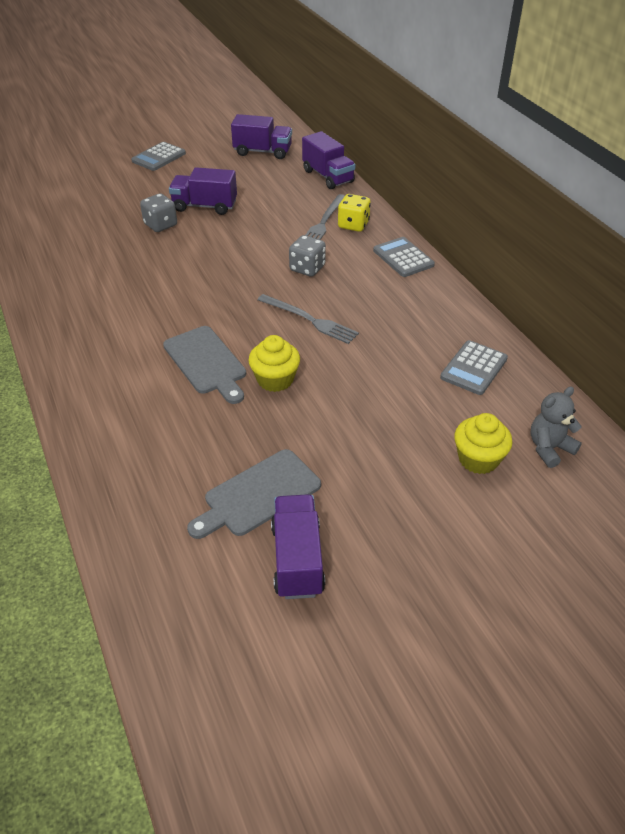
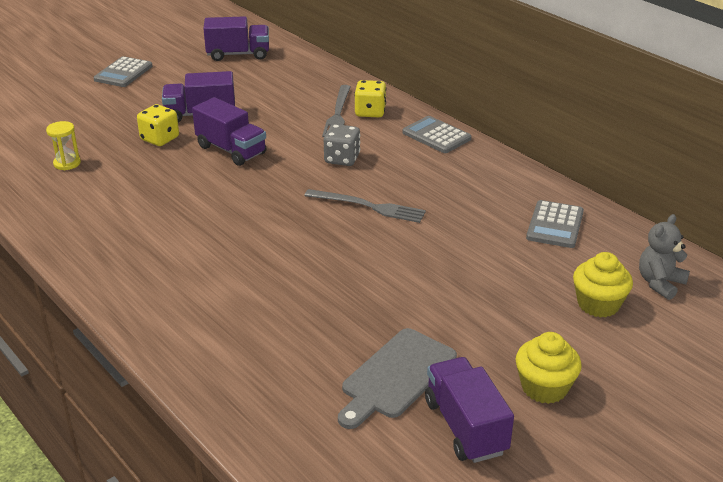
camera: 15 degrees left, 10 degrees down
grey dice [140,193,177,232] -> yellow dice [137,104,179,146]
grey cutting board [163,326,246,404] -> none
yellow cupcake [249,335,300,392] -> yellow cupcake moved to [516,332,582,404]
purple truck [302,131,355,189] -> purple truck moved to [192,97,266,166]
none -> yellow hourglass [46,121,81,170]

